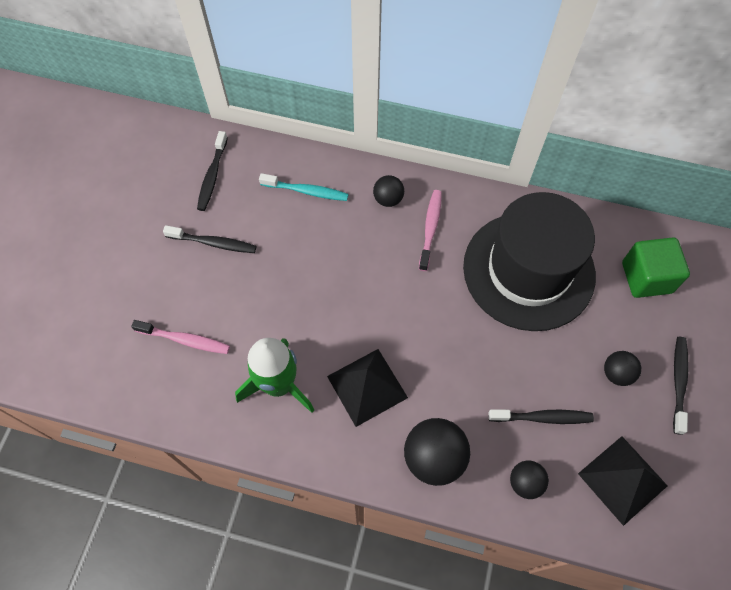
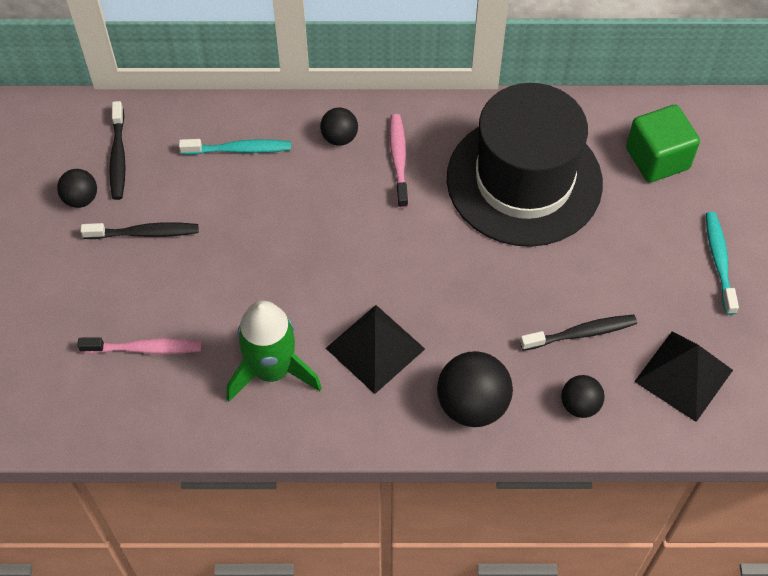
camera: 15 degrees left, 5 degrees down
black ball [604,351,641,386] -> black ball moved to [57,169,97,208]
black toothbrush [673,337,689,435] -> turquoise toothbrush [706,212,739,315]

